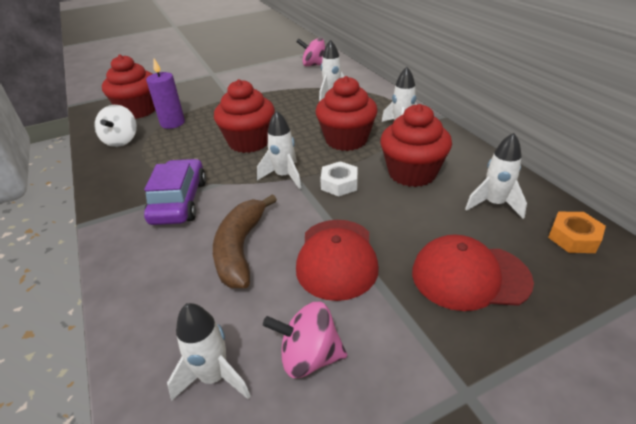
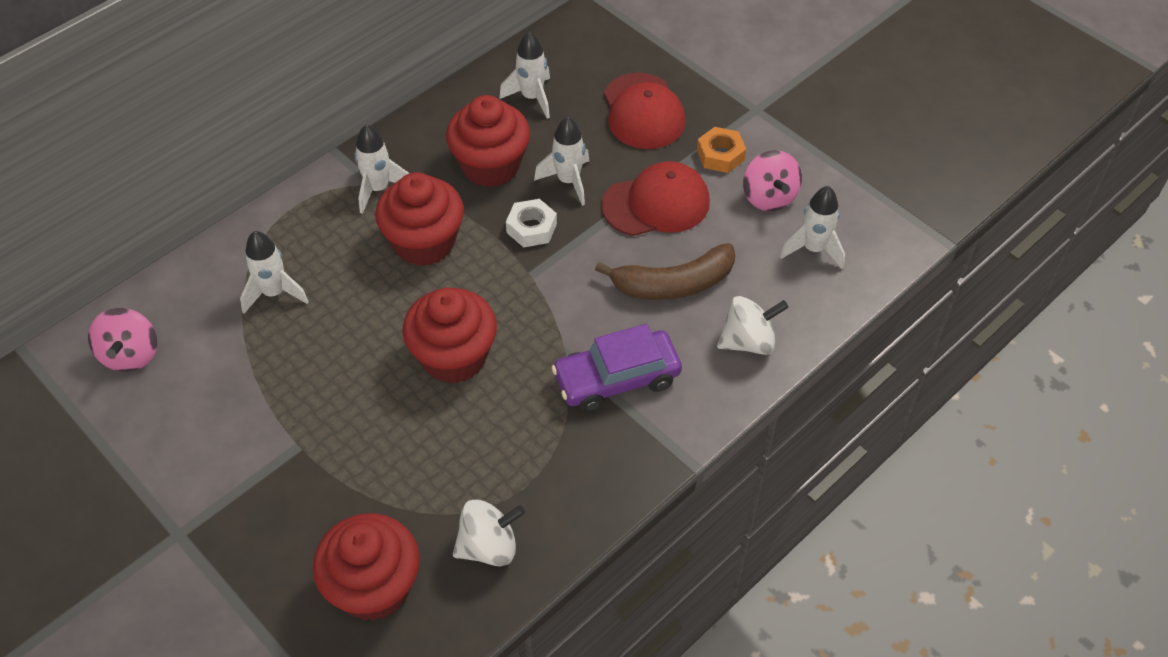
camera: 110 degrees left, 15 degrees up
purple candle [146,59,185,129] -> none
white rocket [257,110,301,189] -> white rocket moved to [534,117,589,206]
orange nut [548,212,606,253] -> orange nut moved to [697,127,746,173]
none -> white spinning top [717,296,788,355]

